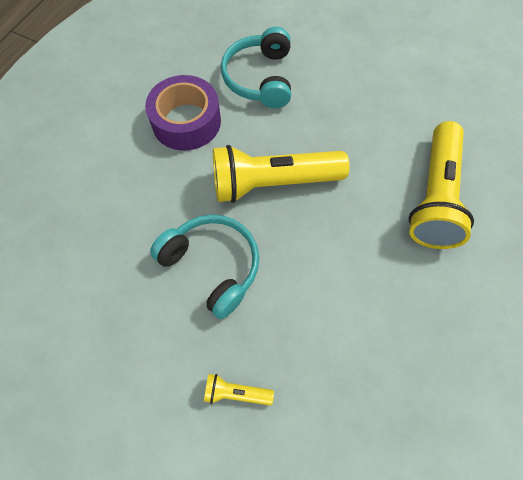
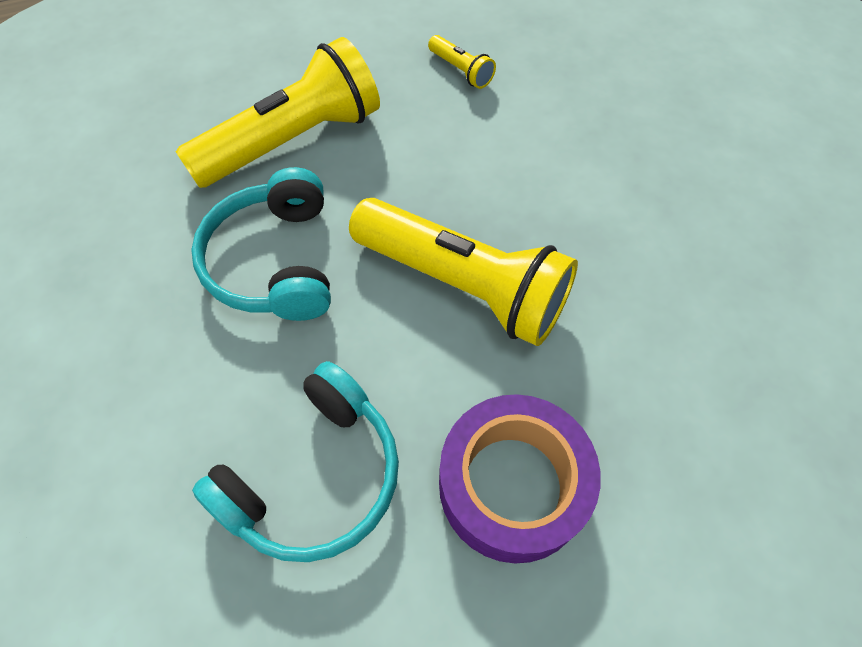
camera: 140 degrees left, 5 degrees down
turquoise headphones [150,215,259,319] -> turquoise headphones moved to [191,167,331,321]
yellow flashlight [204,374,274,405] -> yellow flashlight moved to [428,35,496,89]

